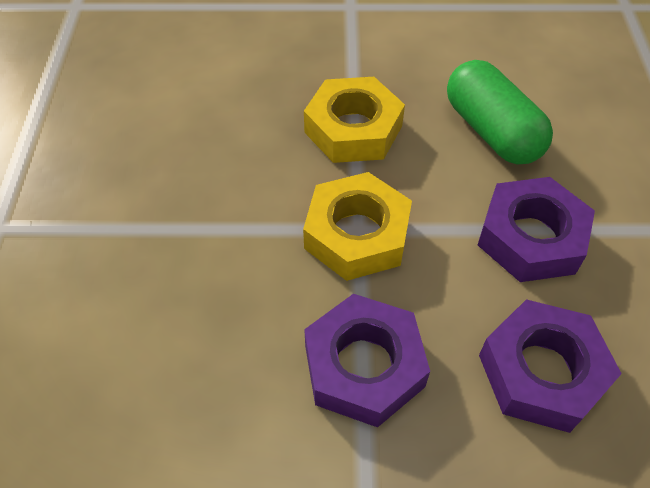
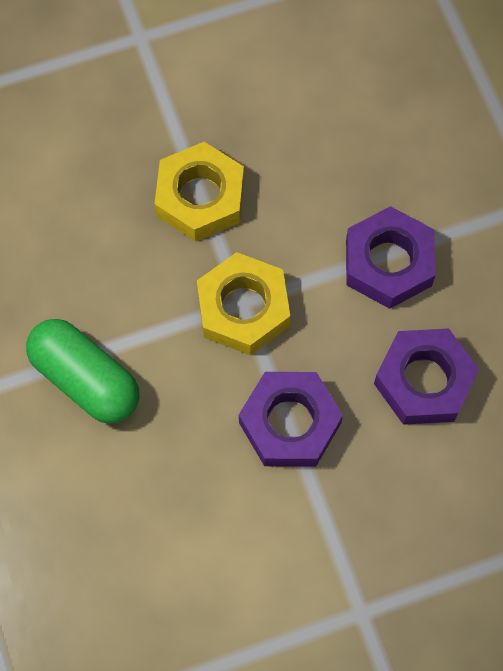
camera: 20 degrees left, 15 degrees up
green capsule [447,60,553,164] -> green capsule moved to [26,319,139,424]

